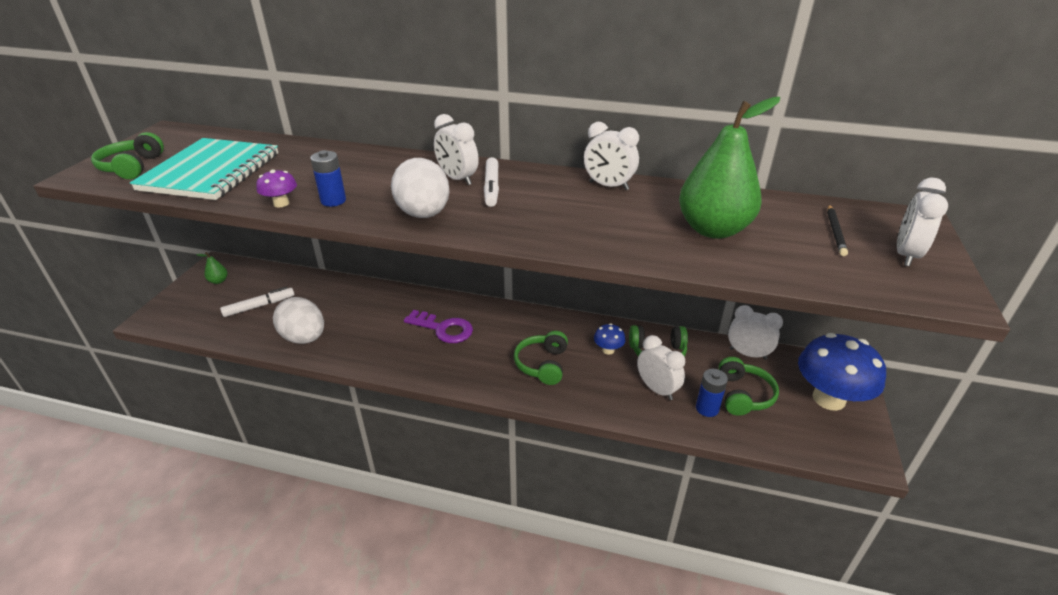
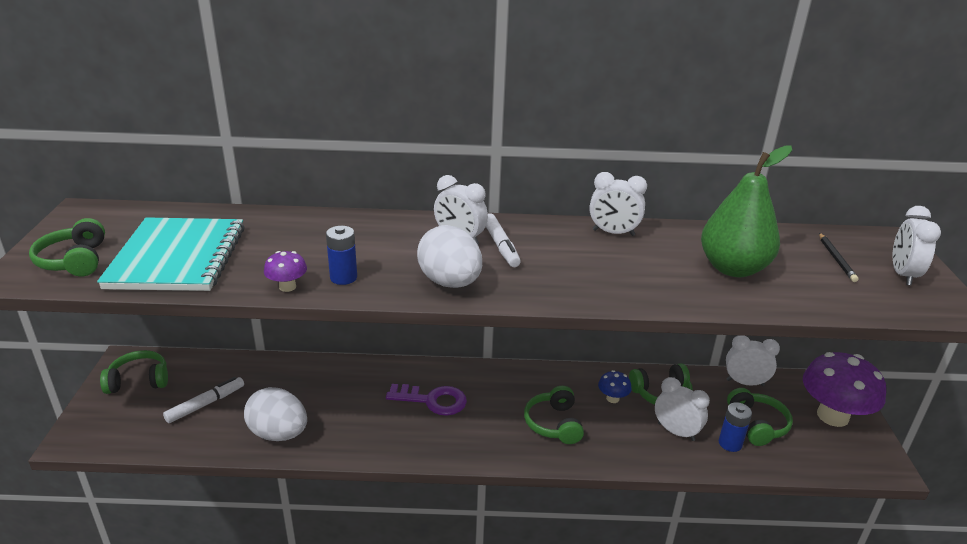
camera: 15 degrees left, 5 degrees down
green pear [196,252,228,284] -> green headphones [100,350,168,394]
blue mushroom [798,333,886,411] -> purple mushroom [803,352,886,427]

